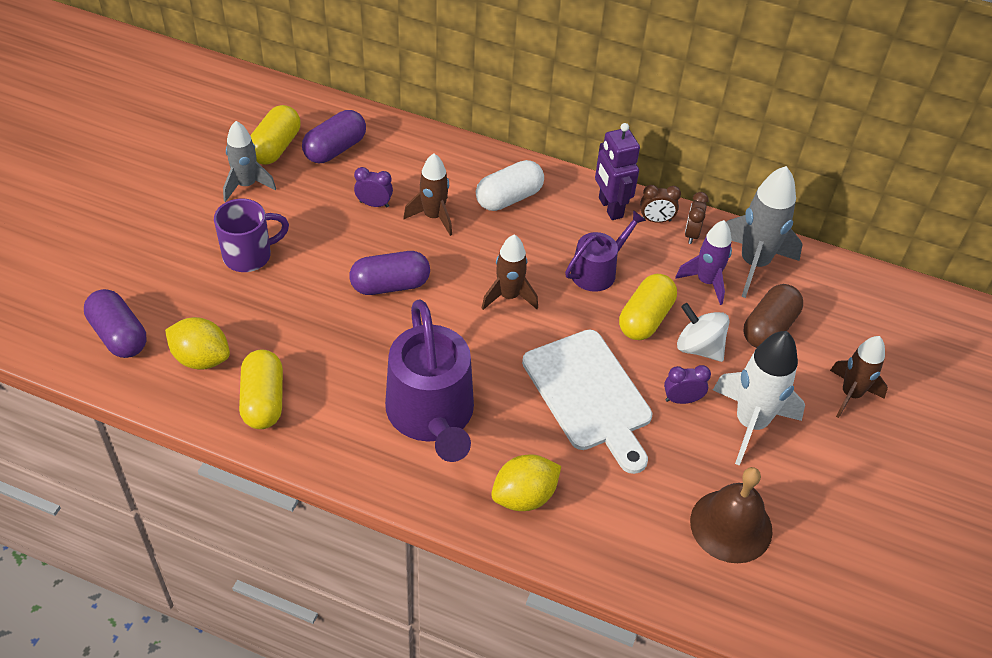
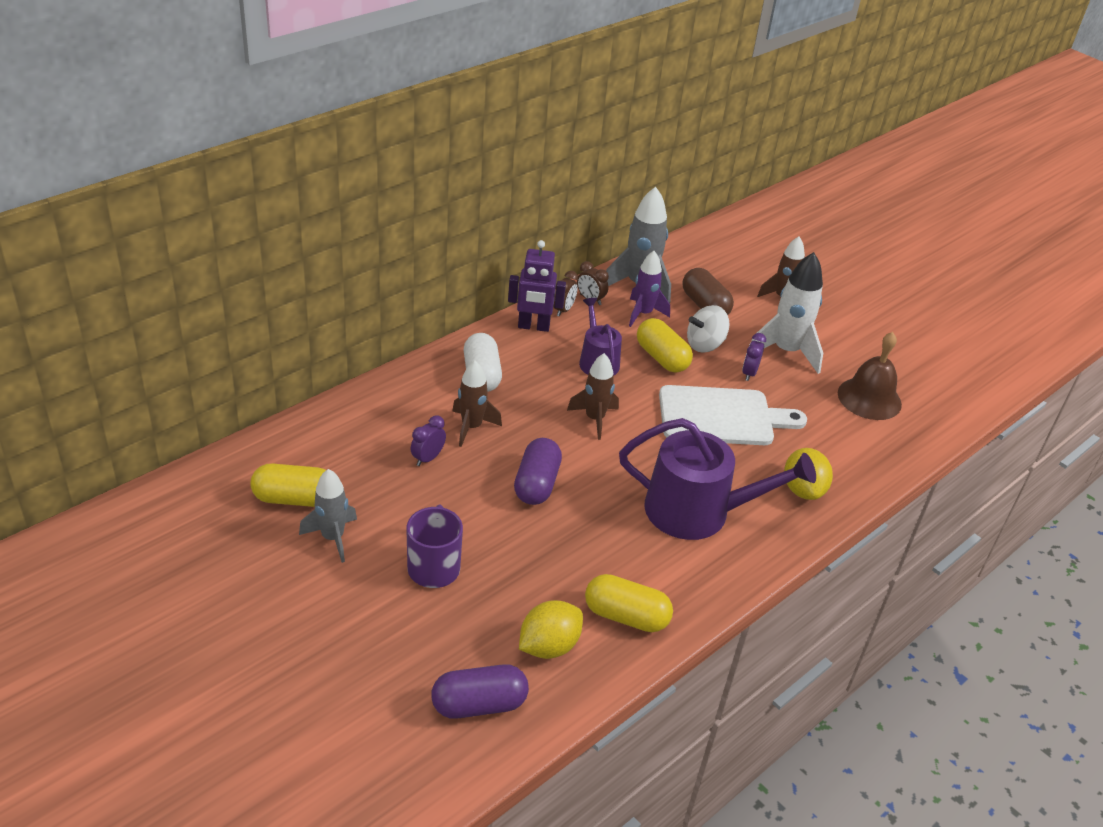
camera: 65 degrees left, 10 degrees down
yellow capsule [250,105,301,165] -> yellow capsule turned 45 degrees counterclockwise [250,463,326,507]
purple capsule [302,110,366,163] -> none

